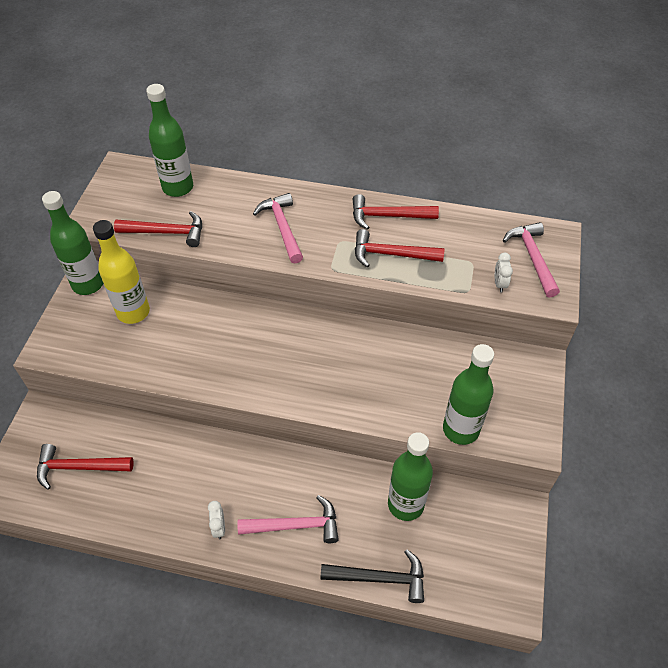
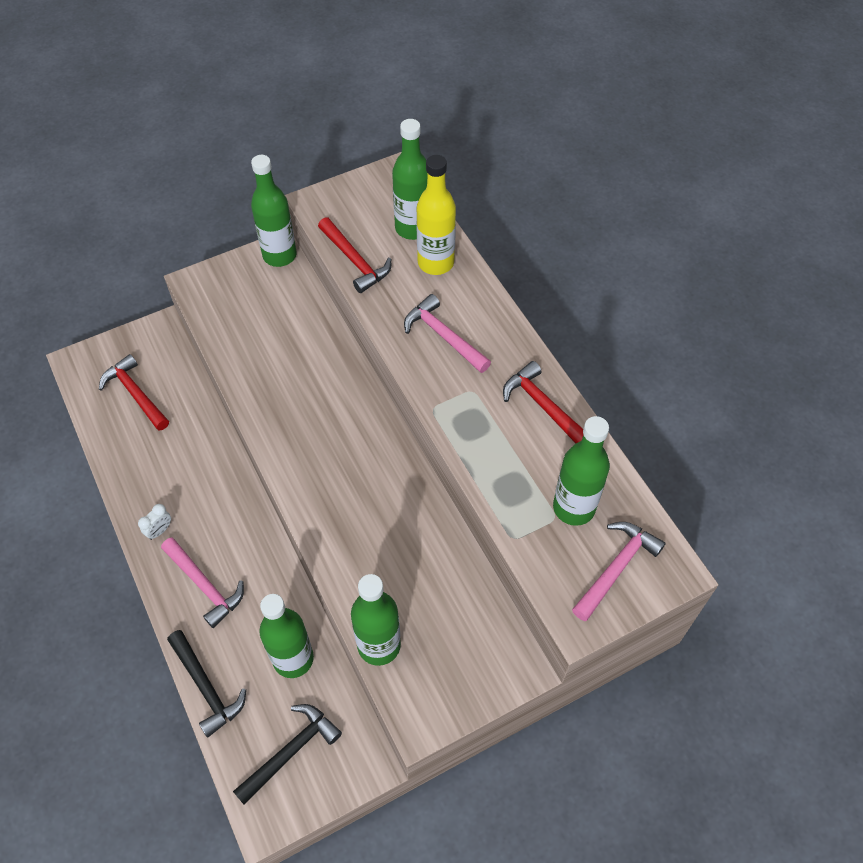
camera: 50 degrees right, 5 degrees up
yellow bottle [93,220,150,324] -> yellow bottle moved to [416,155,456,275]
pink hammer [253,193,303,263] -> pink hammer turned 75 degrees counterclockwise [404,294,491,373]
red hammer [355,229,445,268] -> none
white clock [495,253,513,293] -> none
none -> black hammer [233,704,342,804]
none -> green bottle [553,416,610,526]

